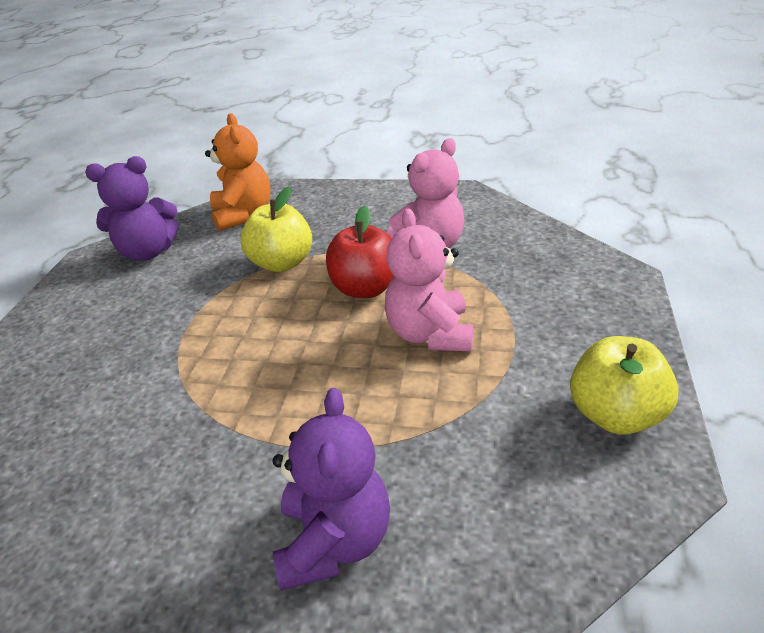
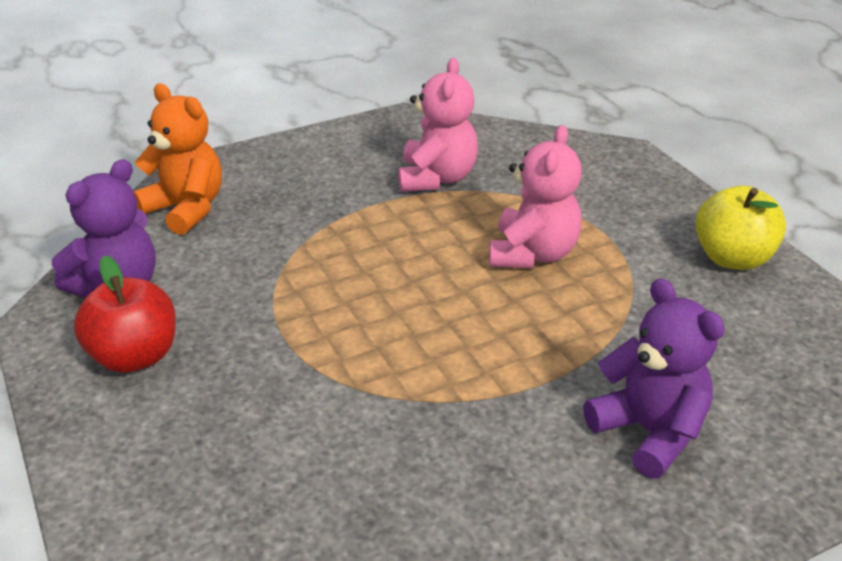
camera: 40 degrees left, 0 degrees up
yellow apple [241,187,312,272] -> none
red apple [326,206,394,298] -> red apple moved to [74,255,176,373]
pink teddy bear [385,209,473,351] -> pink teddy bear turned 120 degrees counterclockwise [489,125,582,268]

